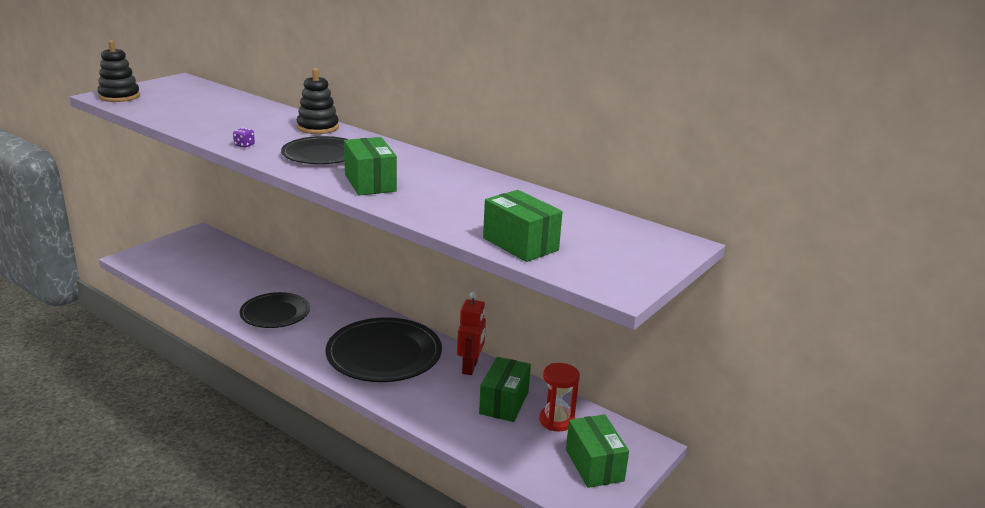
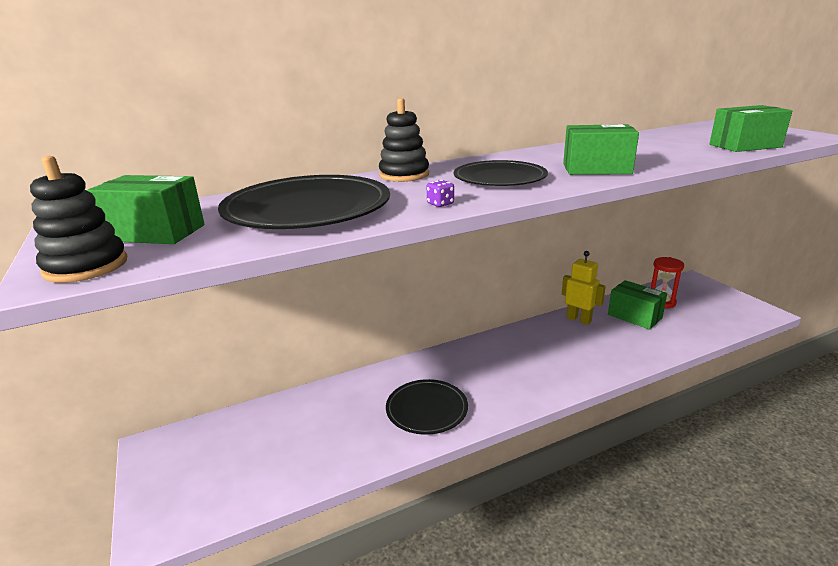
camera: 60 degrees left, 0 degrees up
black plate [326,317,442,382] -> black plate moved to [218,175,390,229]
red robot [457,292,486,375] -> yellow robot [562,251,606,325]
green box [566,414,629,488] -> green box moved to [87,175,205,244]

